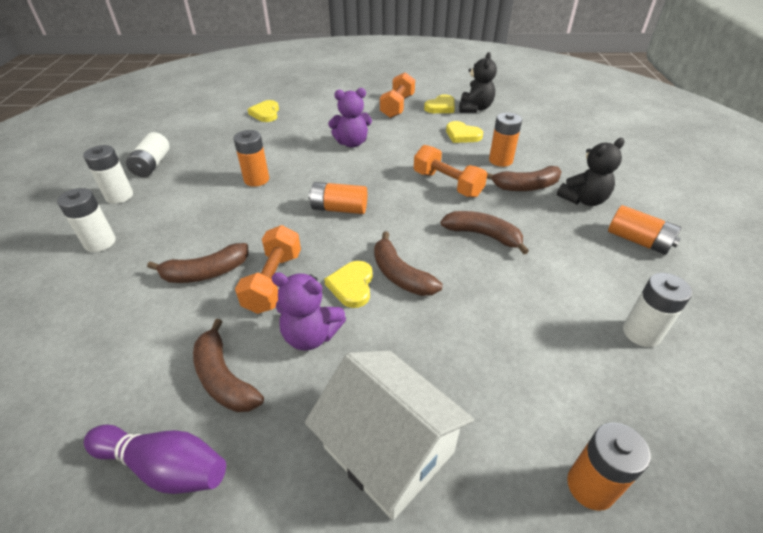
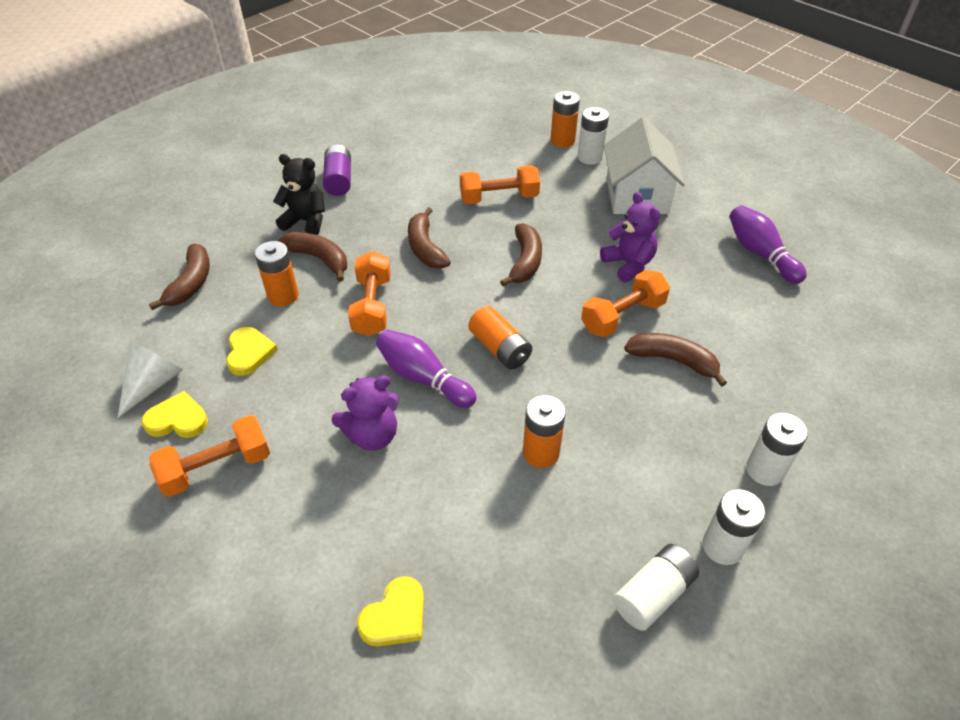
camera: 135 degrees left, 5 degrees up
brown banana [193,319,264,412] -> brown banana moved to [149,244,210,310]
yellow heart [324,261,373,308] -> none
purple teddy bear [328,88,372,148] -> purple teddy bear turned 120 degrees clockwise [332,375,399,451]
black teddy bear [459,52,497,113] -> white cone [117,342,182,418]
orange battery [608,205,681,255] -> purple battery [323,144,351,196]
white battery [623,273,692,347] -> white battery moved to [577,107,609,165]
none -> purple bowling pin [376,329,477,408]
none -> orange dumbbell [460,165,540,204]

